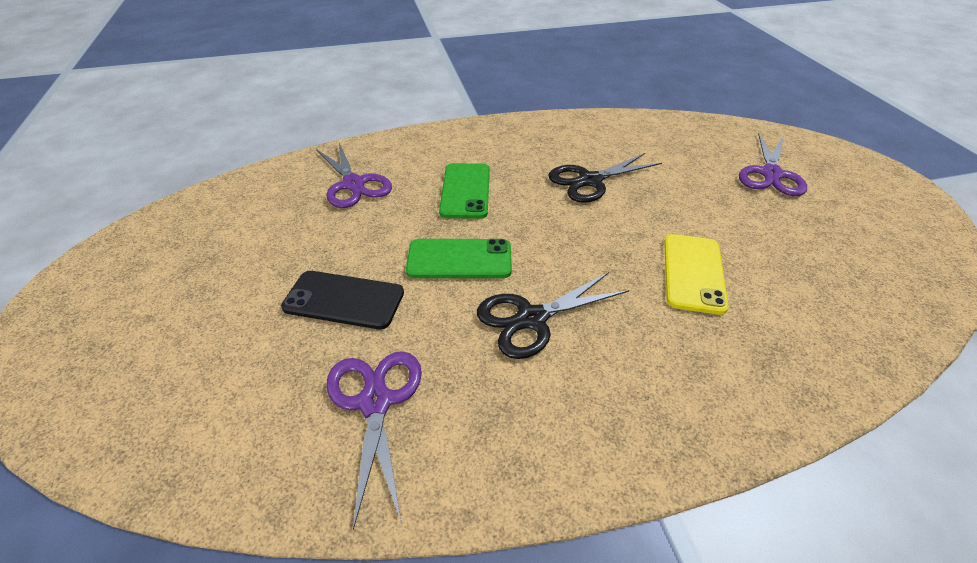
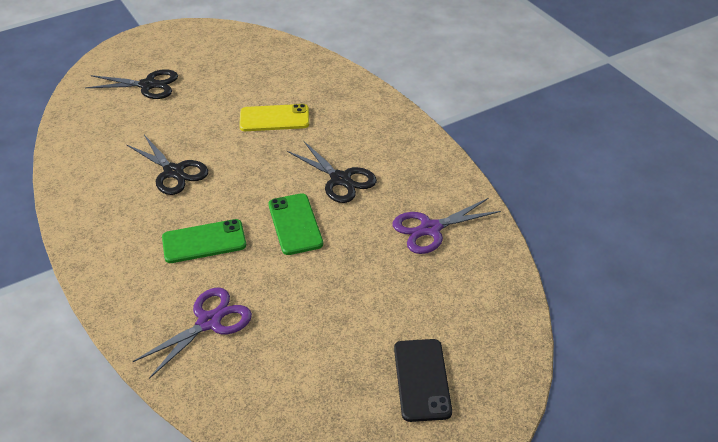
camera: 105 degrees left, 0 degrees up
black phone [281,271,404,329] -> black phone moved to [394,339,452,422]
purple scissors [739,133,807,196] -> black scissors [85,69,178,99]

